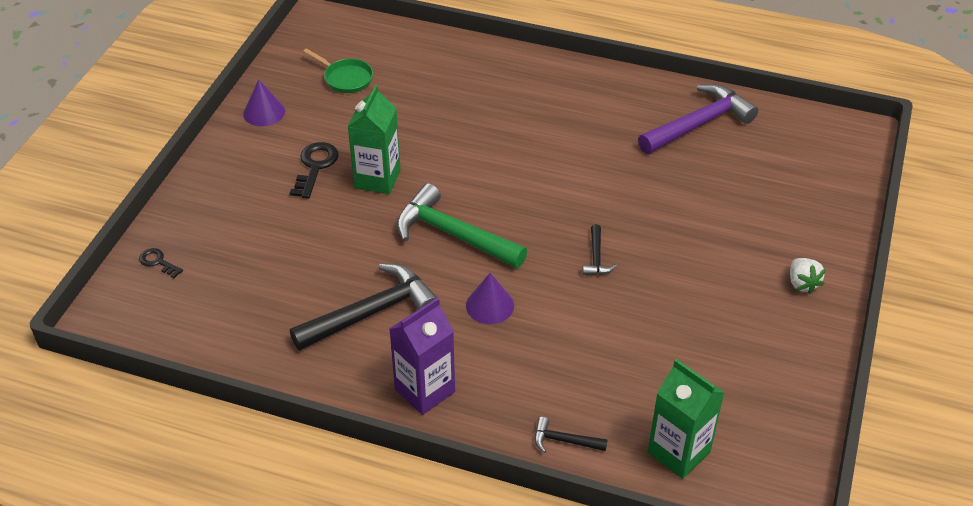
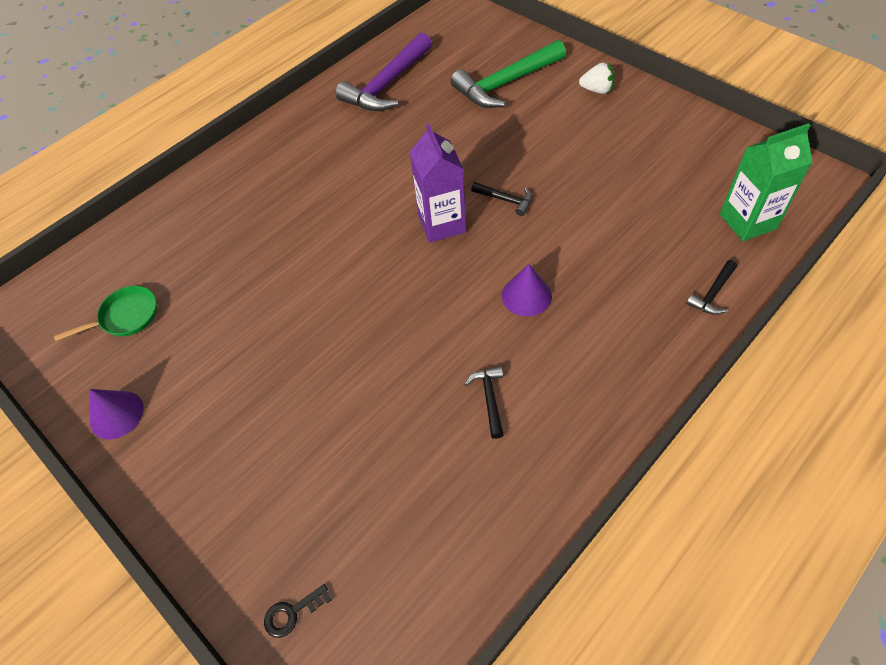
camera: 60 degrees left, 10 degrees up
black key [290,142,339,199] -> none
black hammer [290,263,440,351] -> black hammer [465,366,504,439], size x0.46
green carton [348,85,401,194] -> none
purple carton [390,298,455,415] -> purple carton moved to [410,123,466,243]
green hammer [397,183,527,268] -> green hammer moved to [451,40,566,108]
purple hammer [638,84,758,154] -> purple hammer turned 135 degrees counterclockwise [336,32,432,111]

